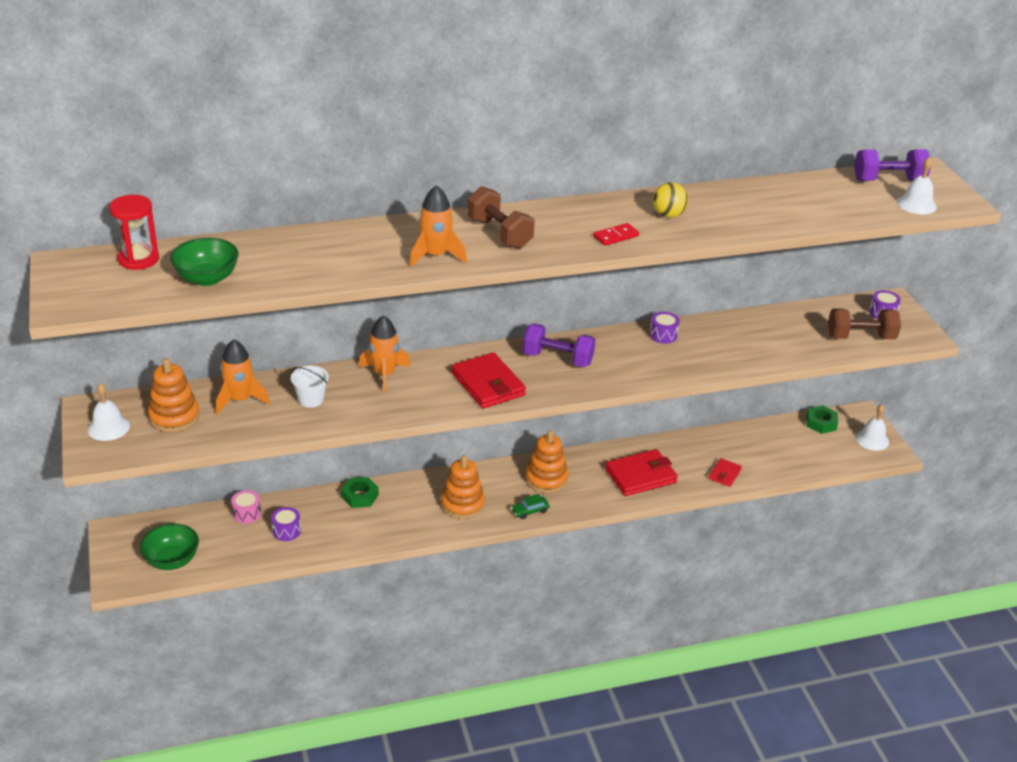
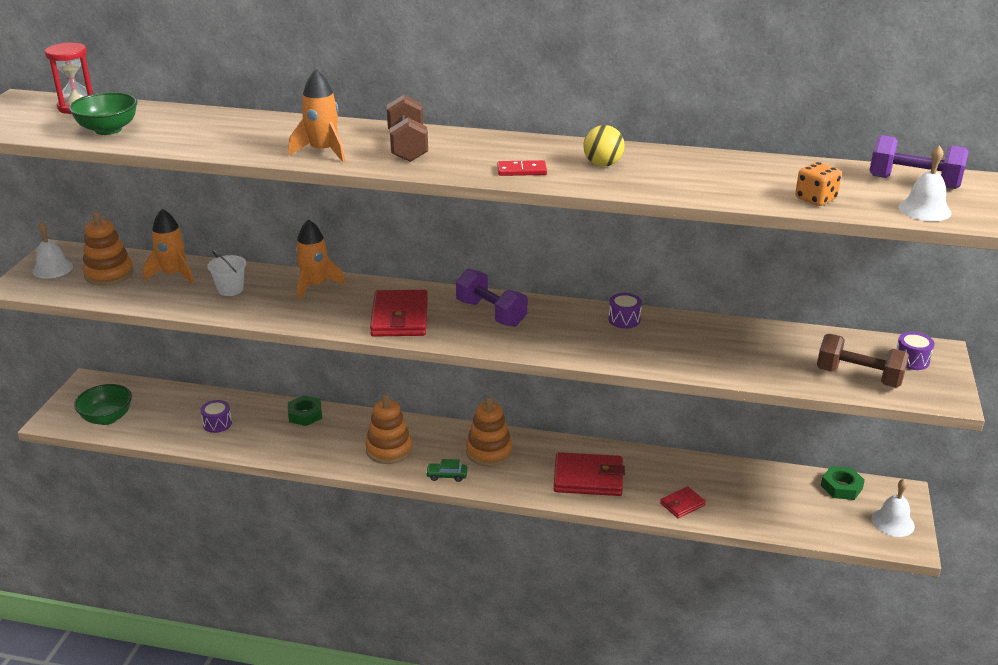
camera: 30 degrees right, 5 degrees down
pink drum [231,490,261,524] -> none
none -> orange dice [795,162,842,206]

